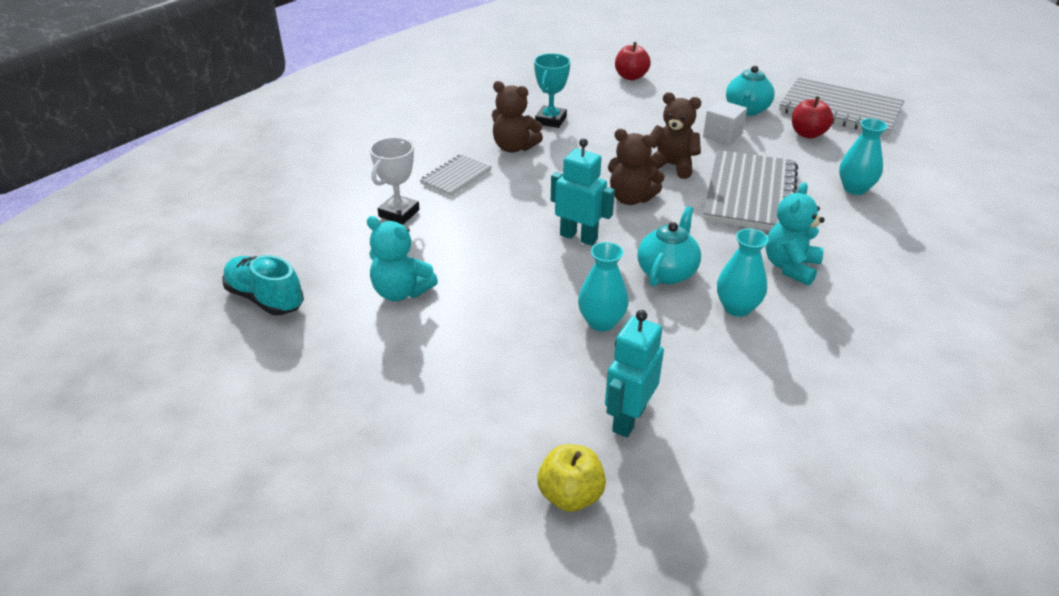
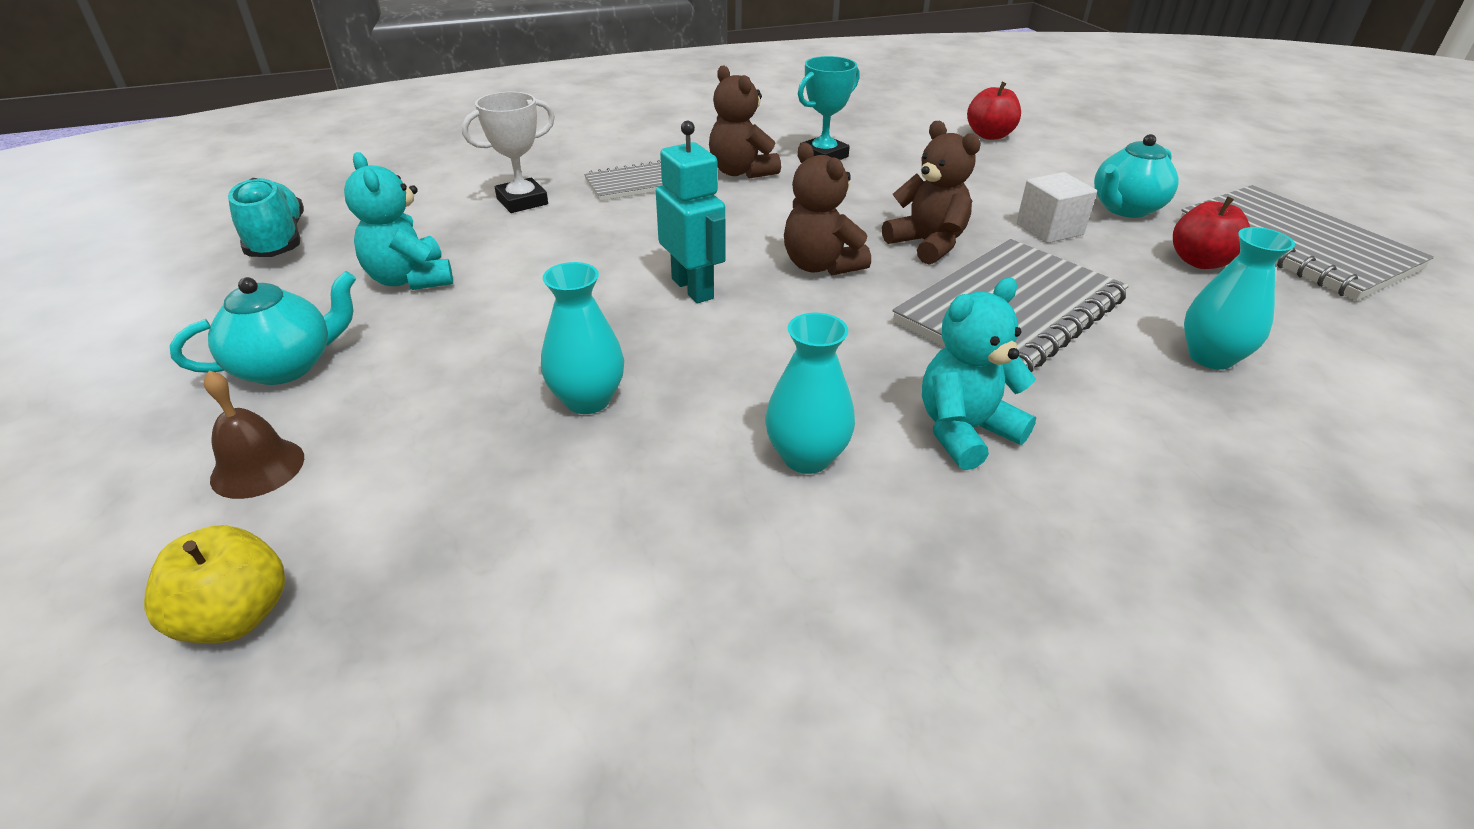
camera: 30 degrees right, 0 degrees up
turquoise robot [605,310,664,437] -> none
turquoise teapot [637,206,701,287] -> turquoise teapot moved to [169,271,356,385]
none -> brown bell [204,370,304,499]

